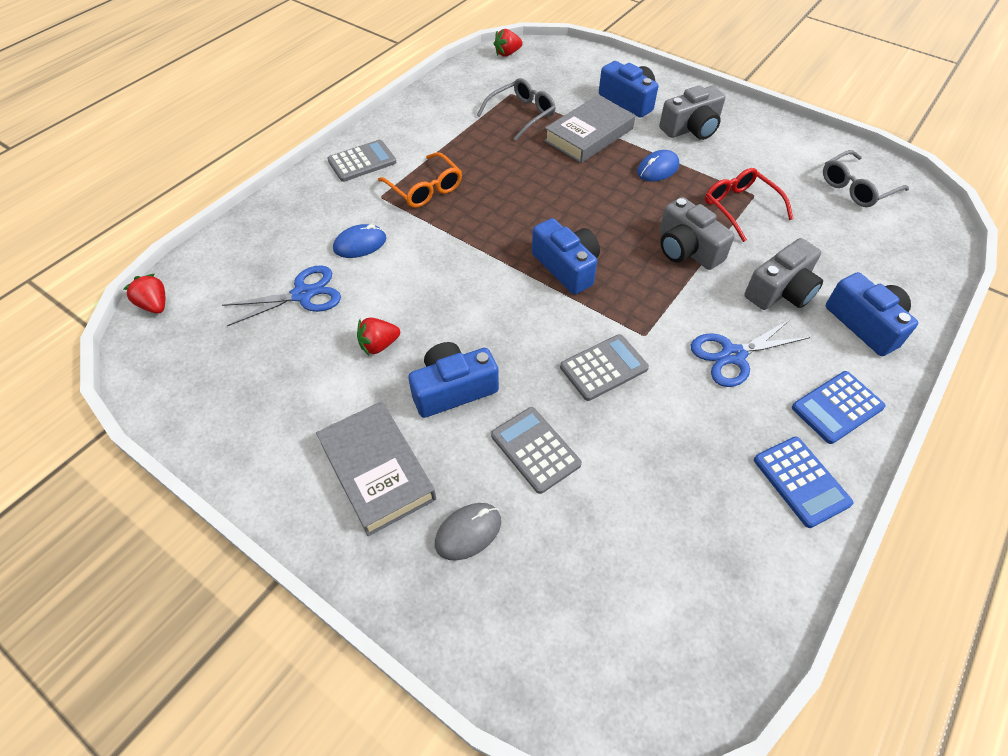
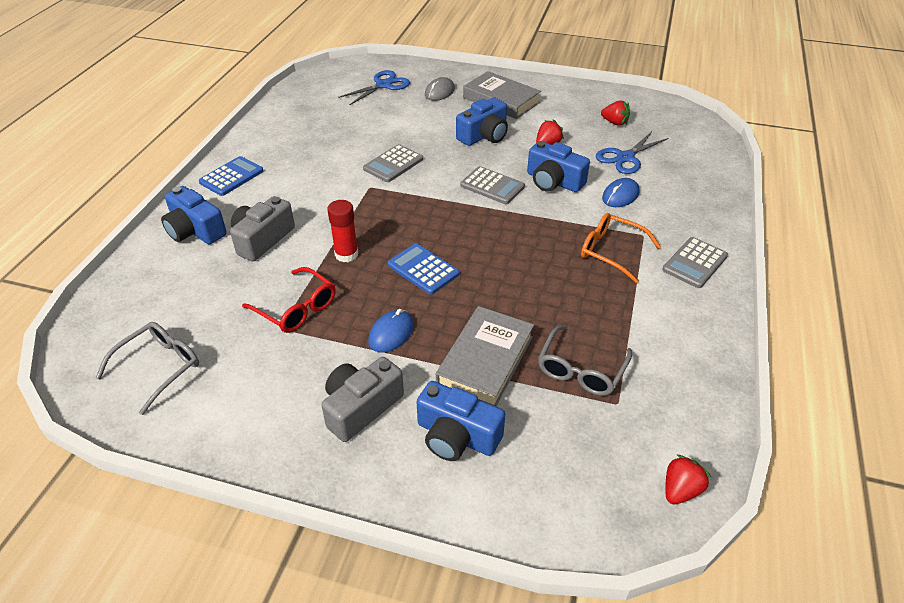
camera: 160 degrees right, 10 degrees down
red strawberry [124,274,165,314] -> red strawberry moved to [601,101,630,126]
grey calculator [491,407,582,494] -> grey calculator moved to [460,166,525,204]
blue camera [532,218,600,294] -> blue camera moved to [527,141,590,192]
grey camera [660,197,735,270] -> red glue stick [327,200,358,262]
blue scissors [691,318,810,387] -> blue scissors moved to [338,70,410,105]
blue calculator [754,436,853,528] -> blue calculator moved to [388,243,459,295]

